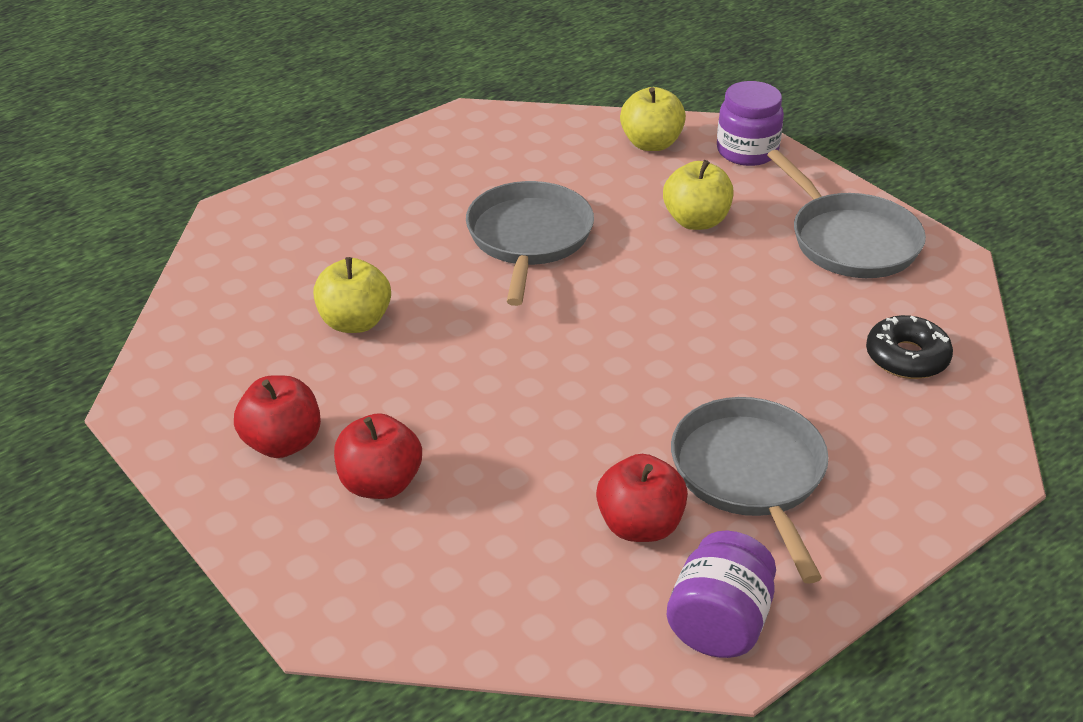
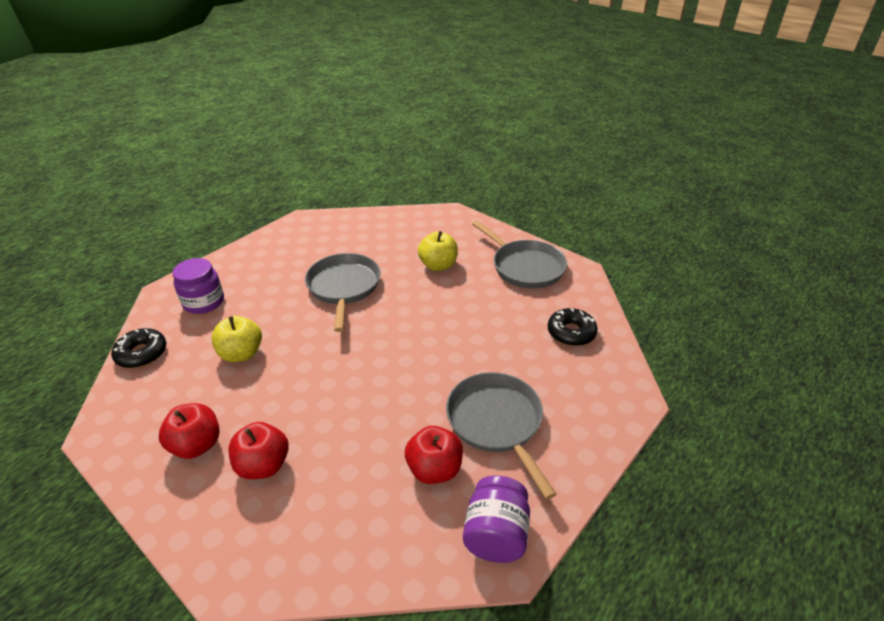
camera: 10 degrees left, 0 degrees up
yellow apple [620,87,686,151] -> none
purple jar [717,81,784,166] -> purple jar moved to [173,258,224,314]
none -> black donut [111,328,166,368]

